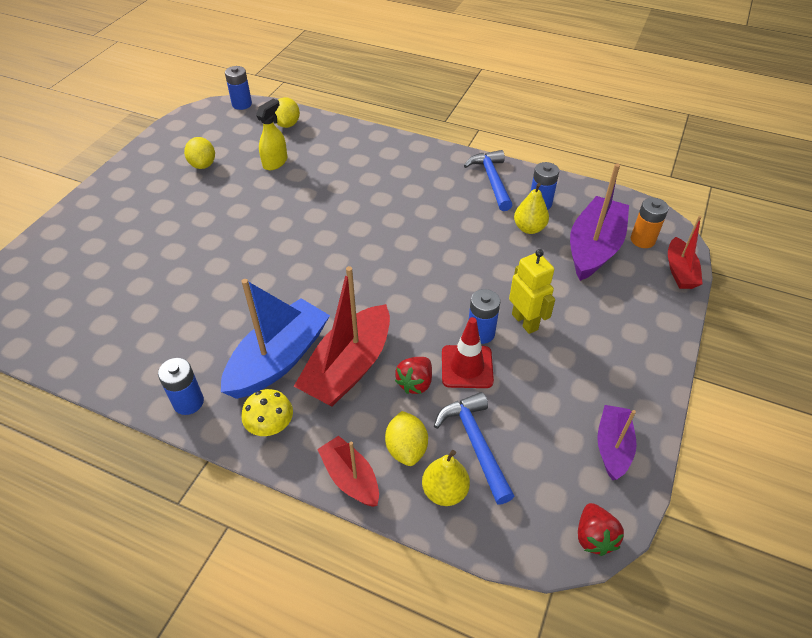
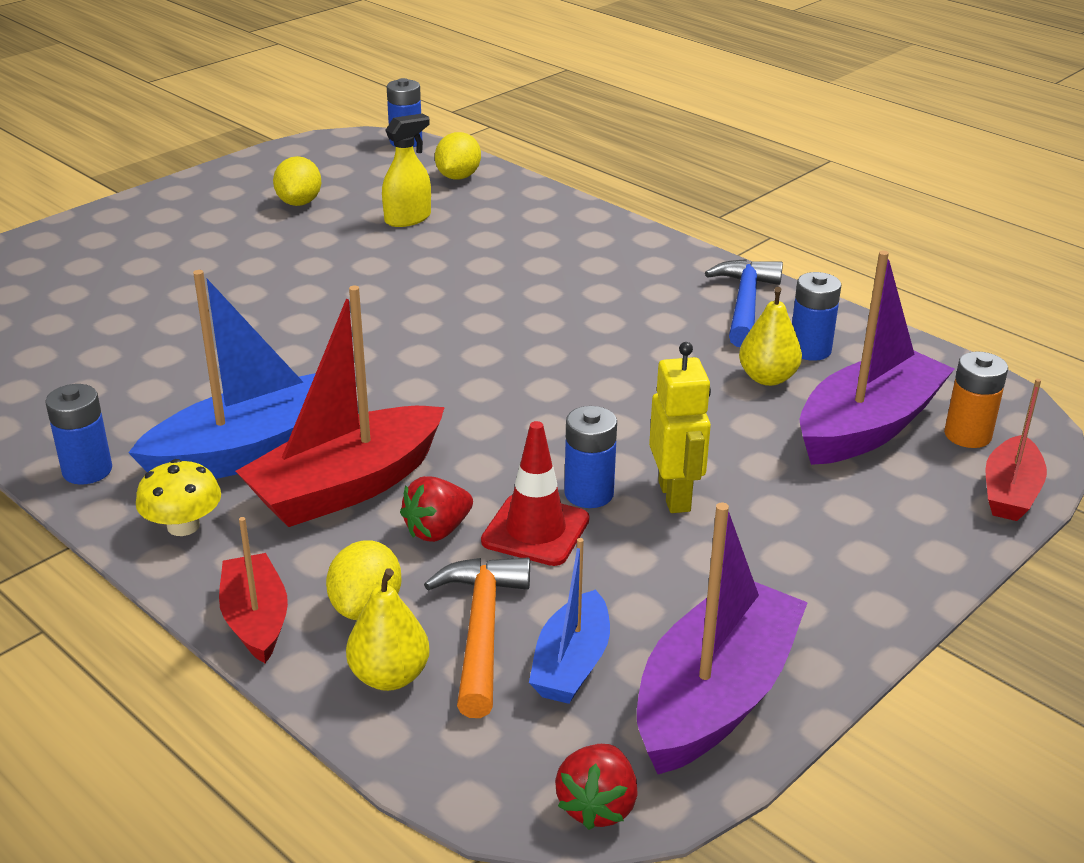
camera: 20 degrees right, 15 degrees down
blue hammer [434,392,514,504] -> orange hammer [424,557,530,718]
purple boat [597,405,637,480] -> purple boat [637,503,808,774], size x1.74
none -> blue boat [529,538,610,704]

